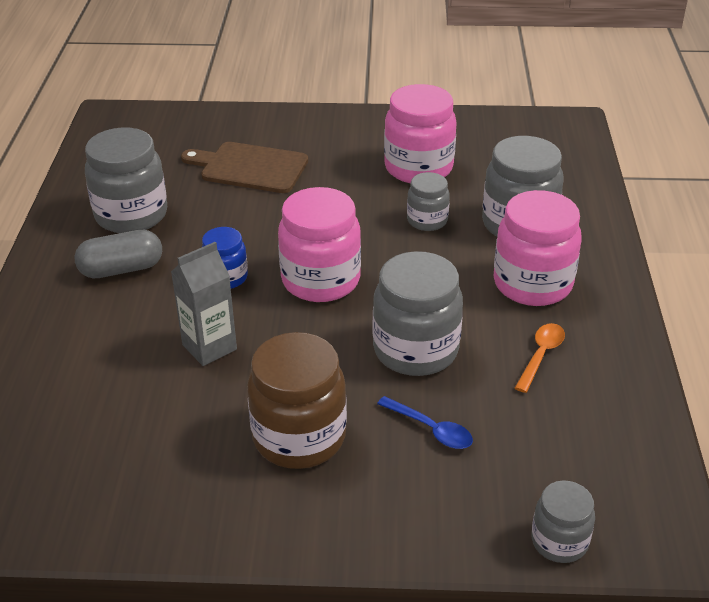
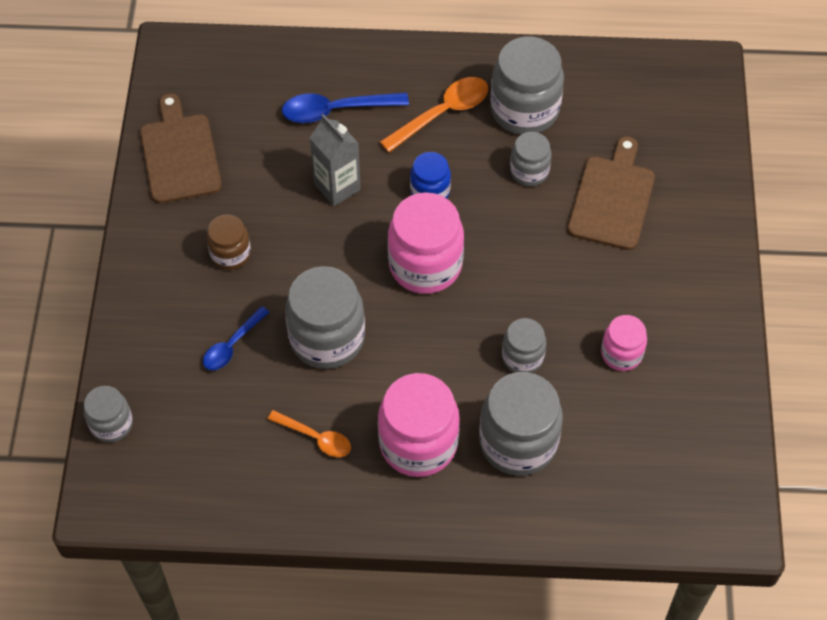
camera: 90 degrees right, 20 degrees up
grey capsule [74,230,162,278] -> orange spoon [380,77,488,152]
brown jar [247,332,347,469] -> brown jar [207,214,251,270], size x0.56
pink jar [384,84,457,183] -> pink jar [601,315,647,371], size x0.56
none -> brown cutting board [140,93,222,204]
none -> blue spoon [282,92,409,123]
none -> grey jar [510,132,552,186]

